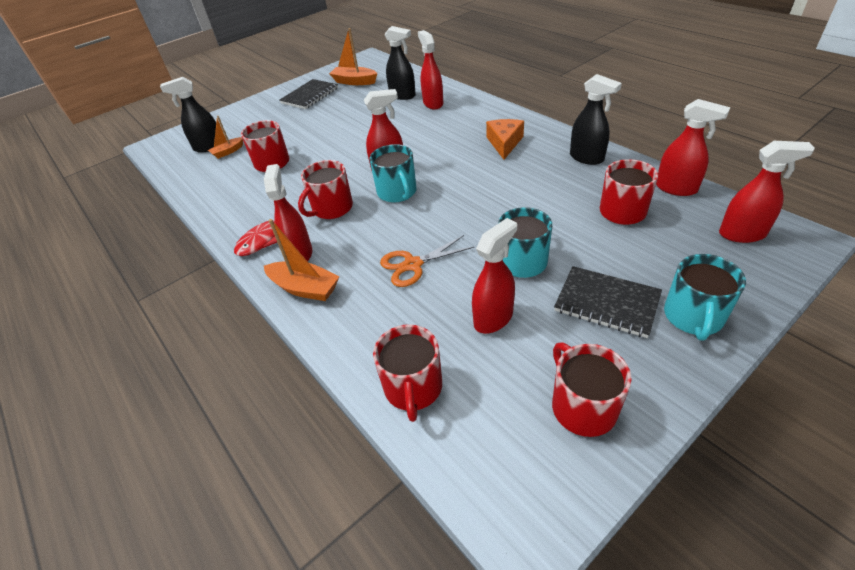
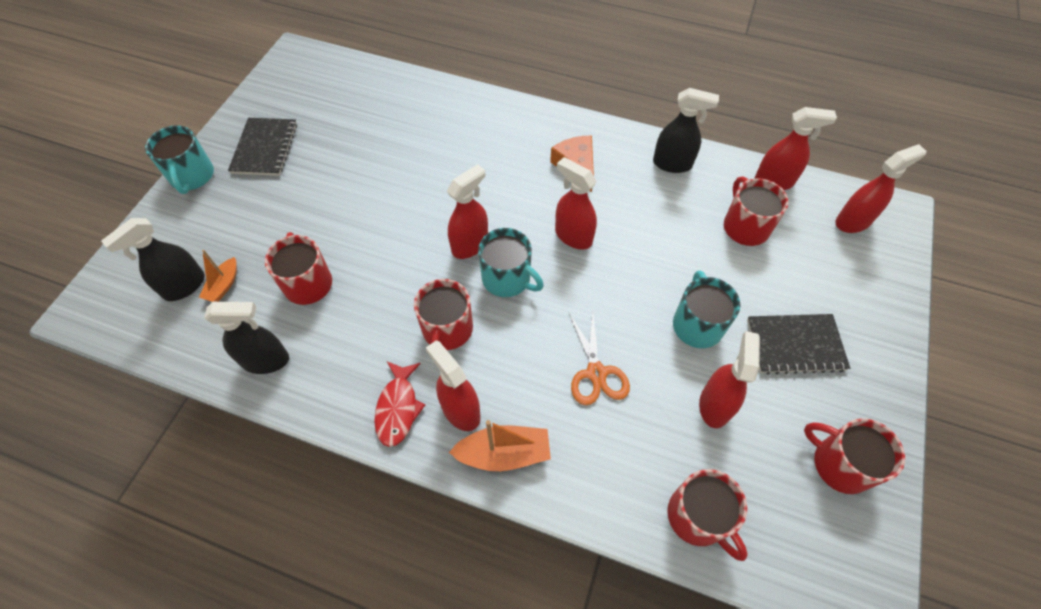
camera: 35 degrees left, 15 degrees up
orange boat [329,28,377,85] -> none
orange scissors [380,235,474,287] -> orange scissors turned 45 degrees counterclockwise [569,309,630,405]
black spray bottle [384,26,416,100] -> black spray bottle moved to [204,302,289,374]
red spray bottle [418,30,443,109] -> red spray bottle moved to [555,157,597,250]
turquoise mug [664,254,746,340] -> turquoise mug moved to [145,125,214,194]

